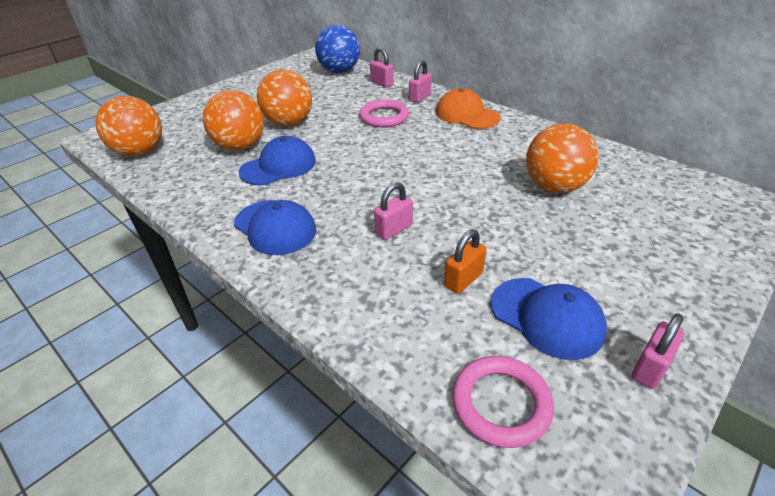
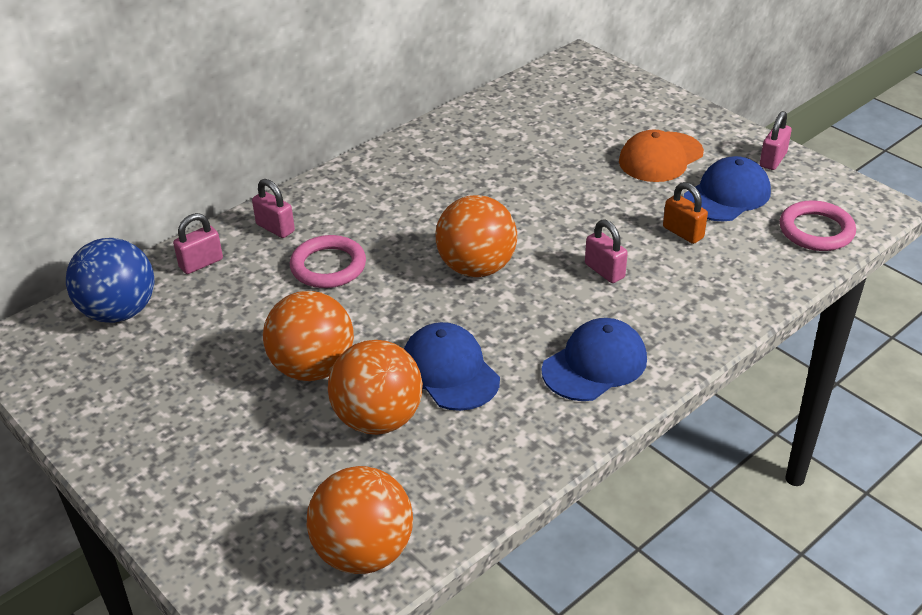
camera: 85 degrees left, 0 degrees up
orange cap [436,88,501,129] -> orange cap moved to [619,129,704,182]
orange ball [526,124,599,193] -> orange ball moved to [435,195,517,277]
pink padlock [632,313,684,389] -> pink padlock turned 75 degrees clockwise [760,111,792,170]

